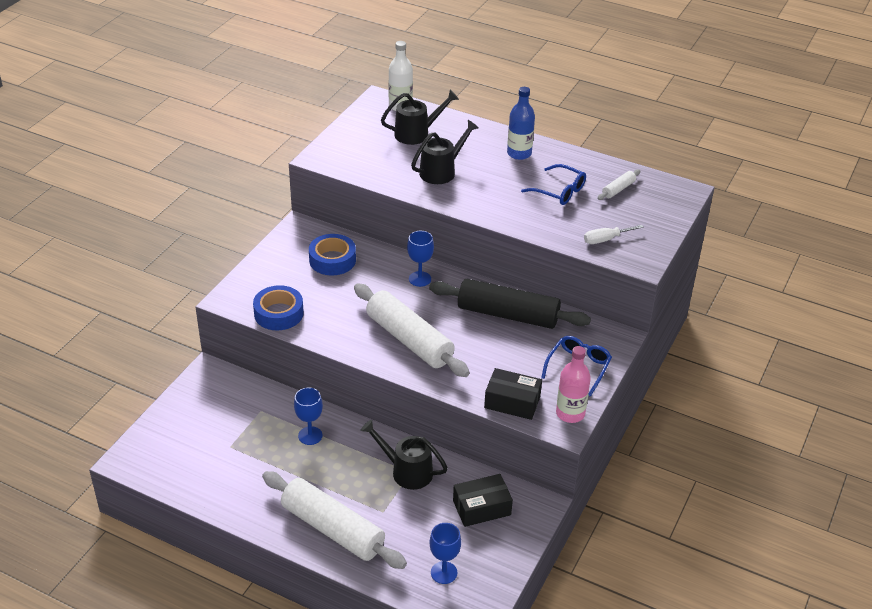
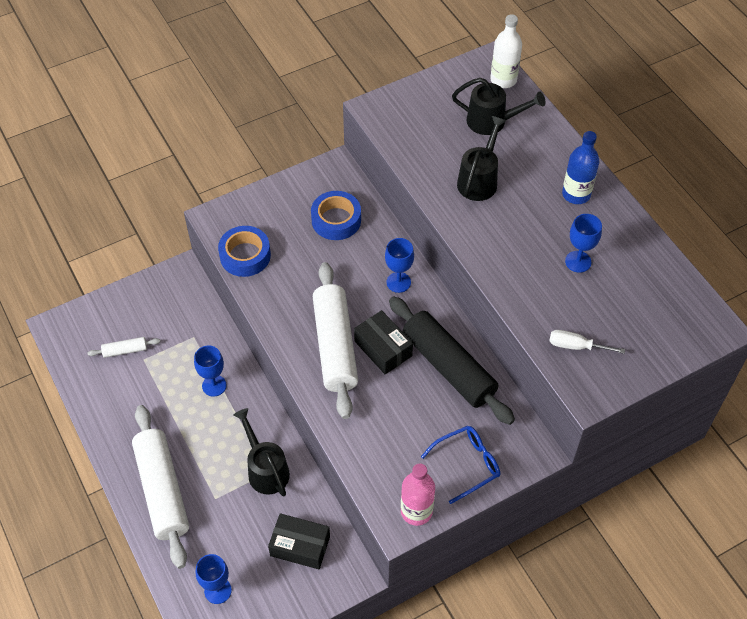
camera: 35 degrees right, 15 degrees up
black watering can [411,120,479,184] -> black watering can turned 60 degrees counterclockwise [457,116,507,201]
black box [484,368,542,420] -> black box moved to [354,310,413,375]
blue glasses [521,164,586,205] -> blue goblet [565,214,602,273]
white rolling pin [598,169,641,200] -> white rolling pin moved to [87,337,160,358]

